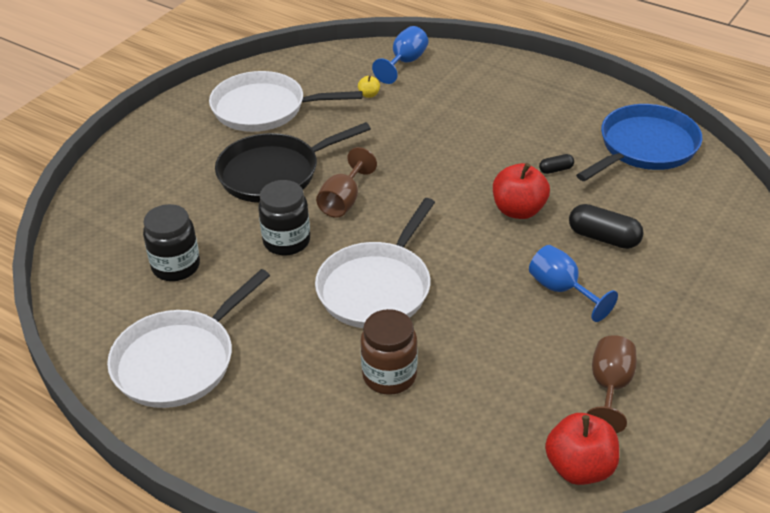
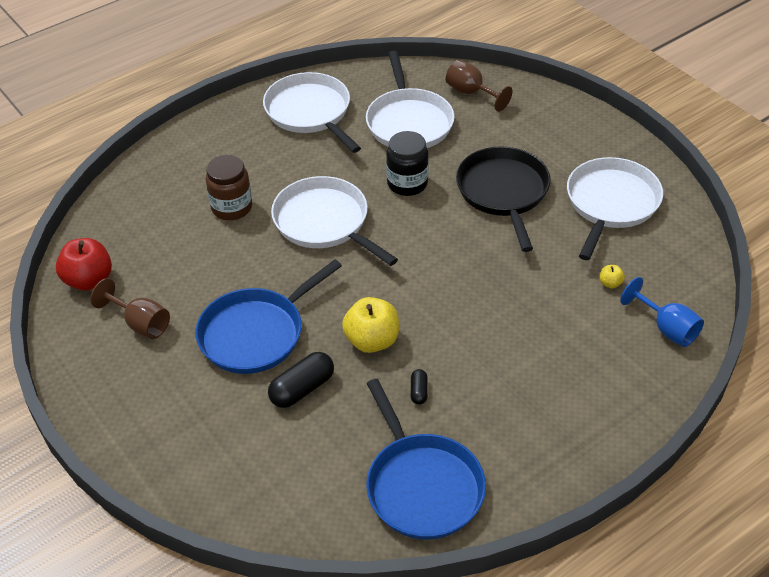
camera: 110 degrees right, 5 degrees up
black jar [143,204,200,281] -> white pan [366,51,454,148]
brown goblet [316,147,377,218] -> brown goblet moved to [446,60,513,112]
red apple [493,163,550,219] -> yellow apple [342,297,399,353]
blue goblet [529,245,618,322] -> blue pan [195,259,342,374]

